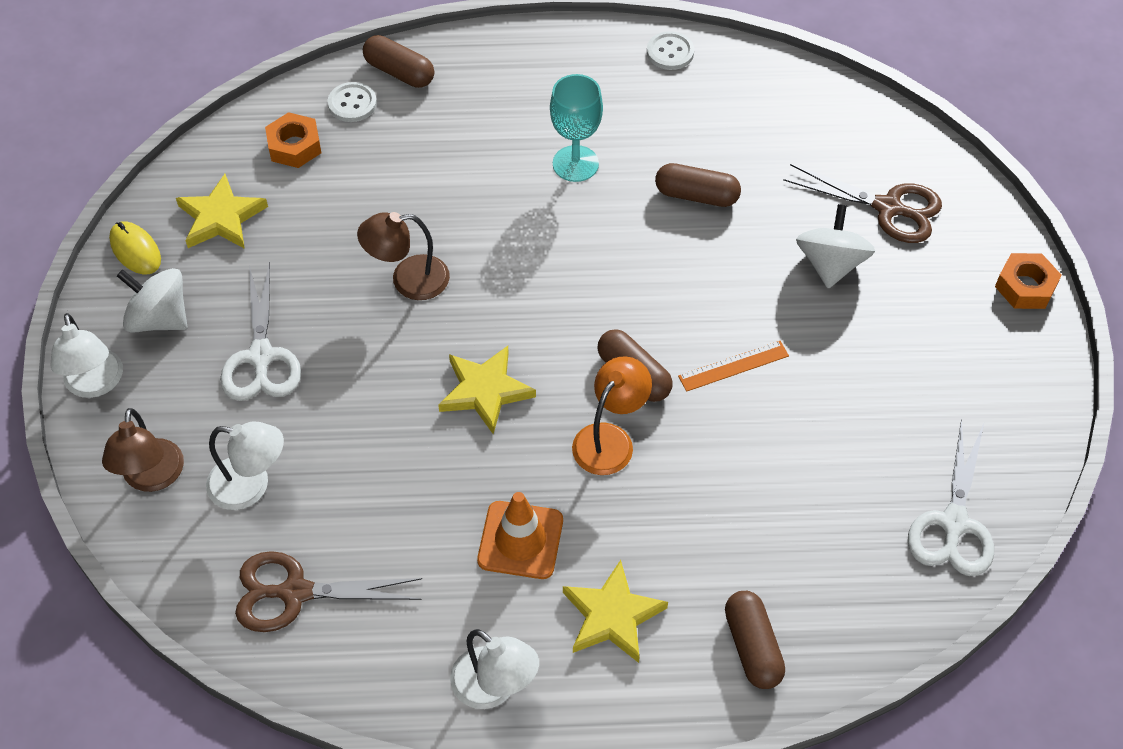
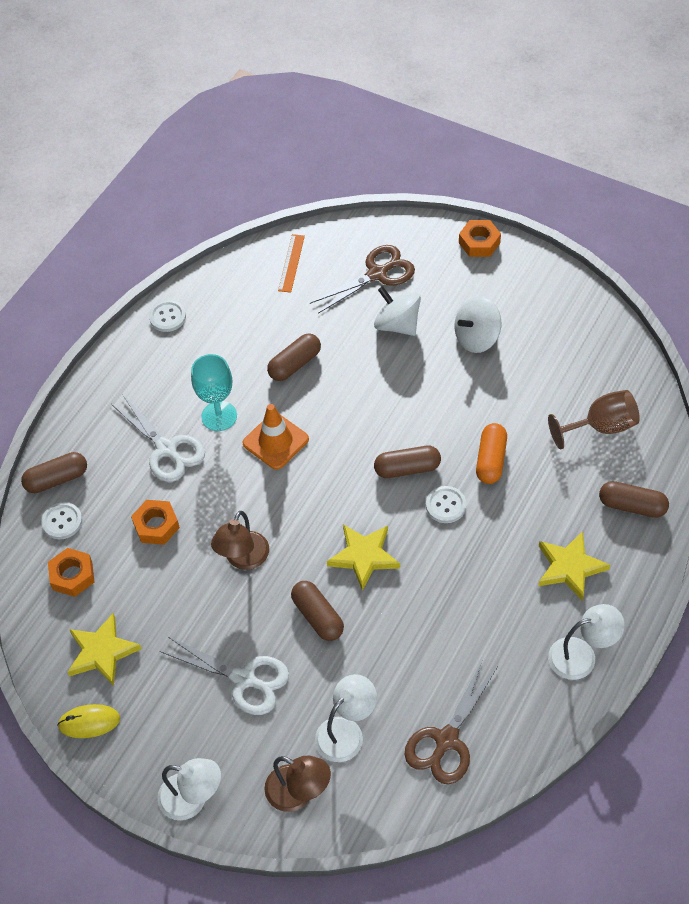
camera: 55 degrees left, 0 degrees up
white spinning top [117,268,187,333] -> white spinning top moved to [455,296,501,353]
orange traffic cone [477,492,563,579] -> orange traffic cone moved to [242,404,309,470]
orange lamp [572,356,652,475] -> white button [426,486,466,523]
orange ruler [678,341,789,392] -> orange ruler moved to [278,234,305,293]
white scissors [908,418,994,576] -> white scissors moved to [111,394,205,482]
none -> orange nut [131,500,180,545]
none -> brown capsule [291,581,344,641]
none -> orange capsule [476,423,507,484]
none -> brown goblet [548,390,640,449]

